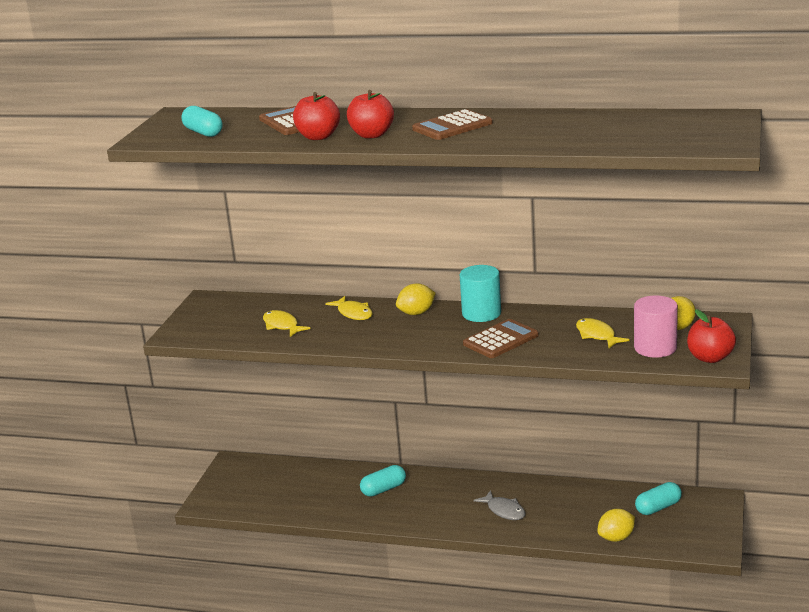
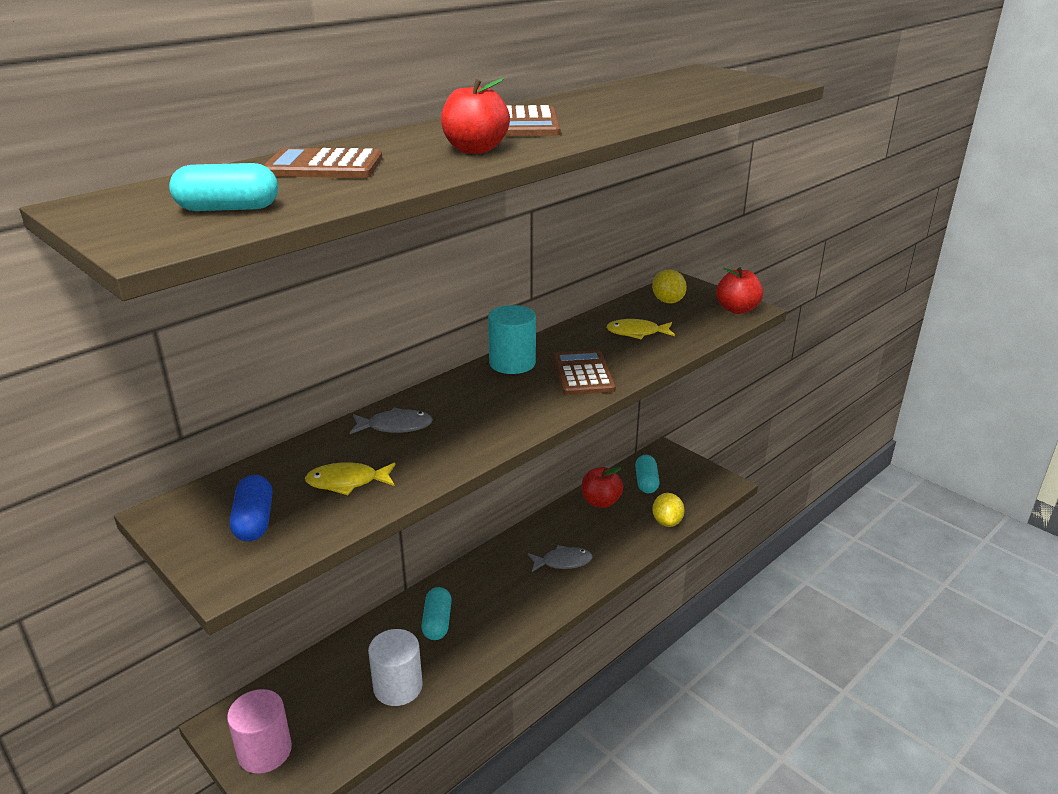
camera: 60 degrees left, 5 degrees up
red apple [293,92,340,140] -> red apple moved to [582,467,623,508]
yellow fish [325,296,373,320] -> grey fish [350,408,433,434]
yellow lemon [396,283,436,315] -> none
pink cylinder [634,296,678,358] -> pink cylinder moved to [227,689,292,774]
none -> blue capsule [230,475,272,541]
none -> white cylinder [368,629,423,706]

